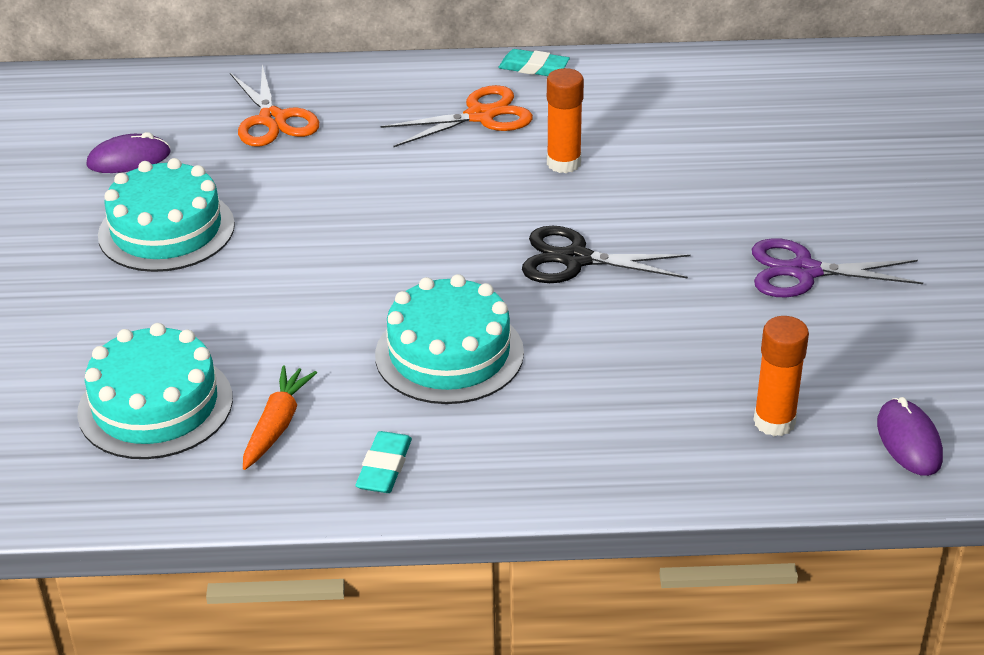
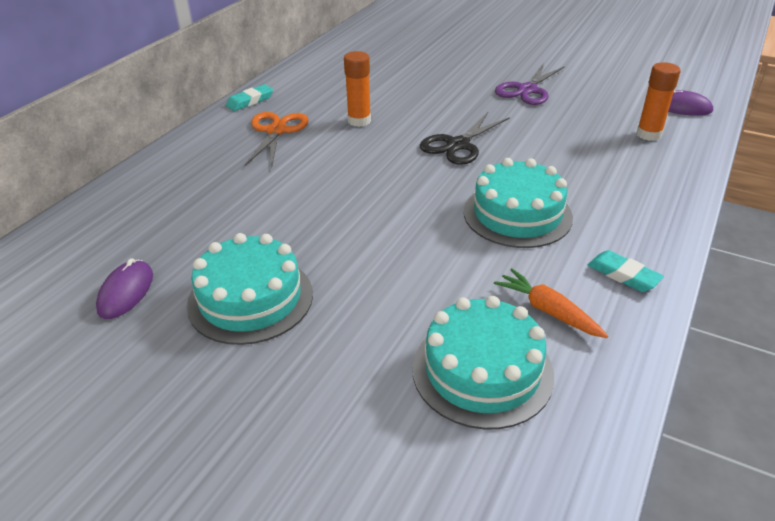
camera: 60 degrees left, 0 degrees up
orange scissors [230,65,319,147] -> none

